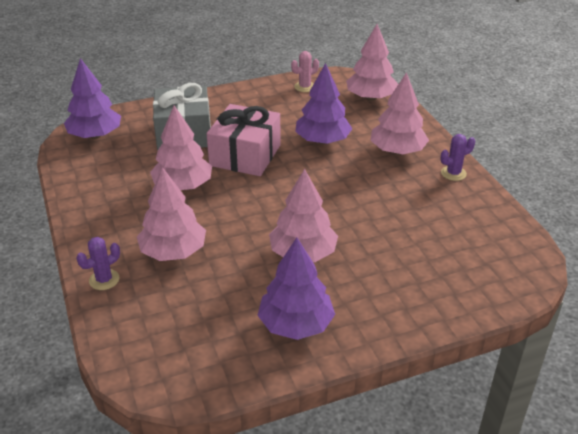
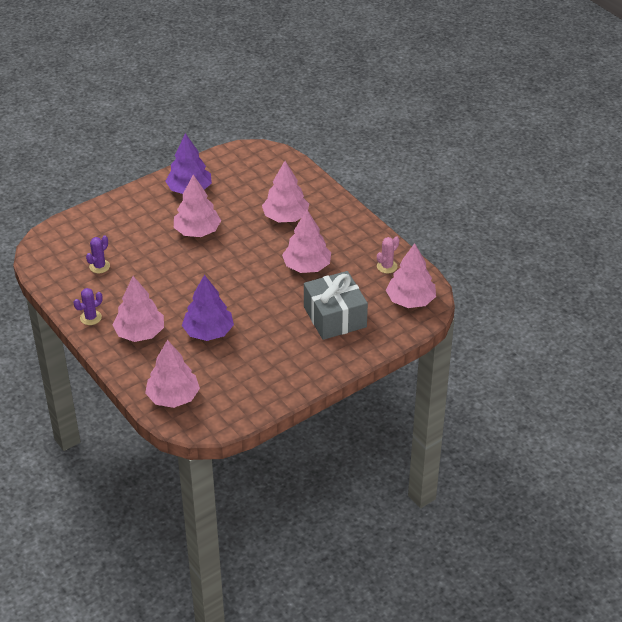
camera: 165 degrees right, 5 degrees up
purple tree [64,58,121,139] -> pink tree [386,243,436,308]
purple cactus [76,237,120,290] -> purple cactus moved to [86,236,110,273]
pink gift [207,104,281,176] -> none
pink cactus [291,51,319,92] -> pink cactus moved to [377,236,399,274]

